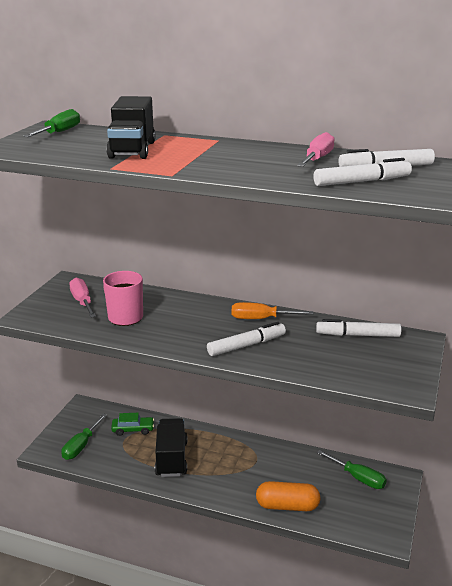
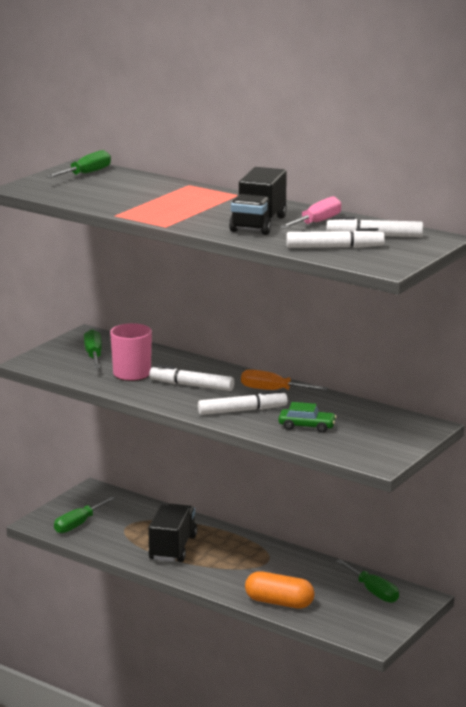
camera: 15 degrees right, 5 degrees down
pink screwdriver [69,278,96,318] -> green screwdriver [84,329,102,368]
black truck [106,96,155,159] -> black truck moved to [229,167,287,235]
green car [111,413,154,436] -> green car moved to [278,402,337,433]
white marker [316,319,401,337] -> white marker moved to [149,365,234,391]

